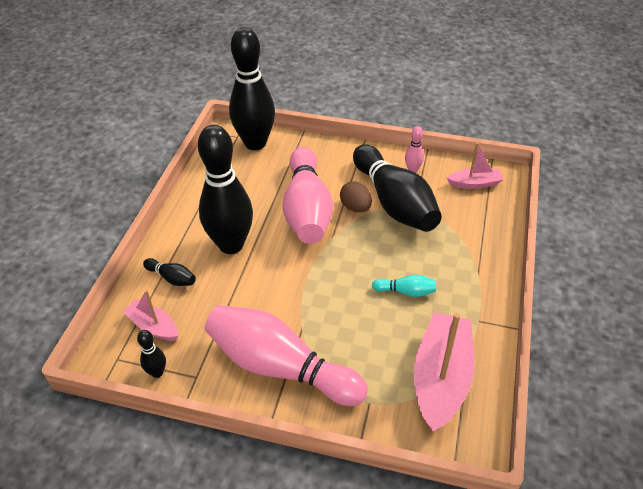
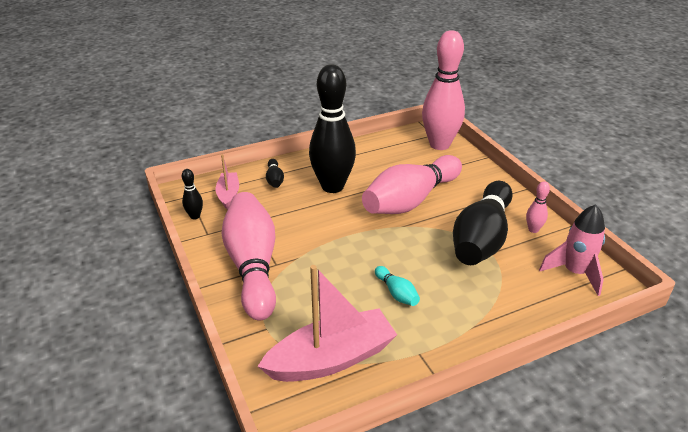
camera: 50 degrees right, 10 degrees down
black bowling pin [229,27,275,150] -> pink bowling pin [422,30,465,150]
brown egg [340,181,372,212] -> none
pink boat [447,143,503,189] -> pink rocket [539,205,605,296]

